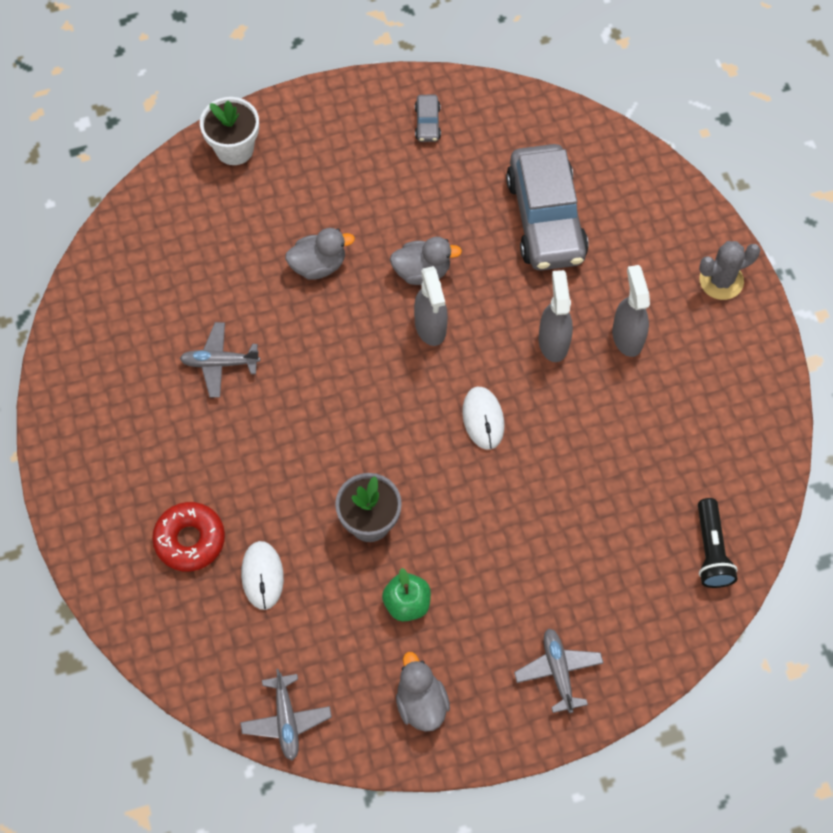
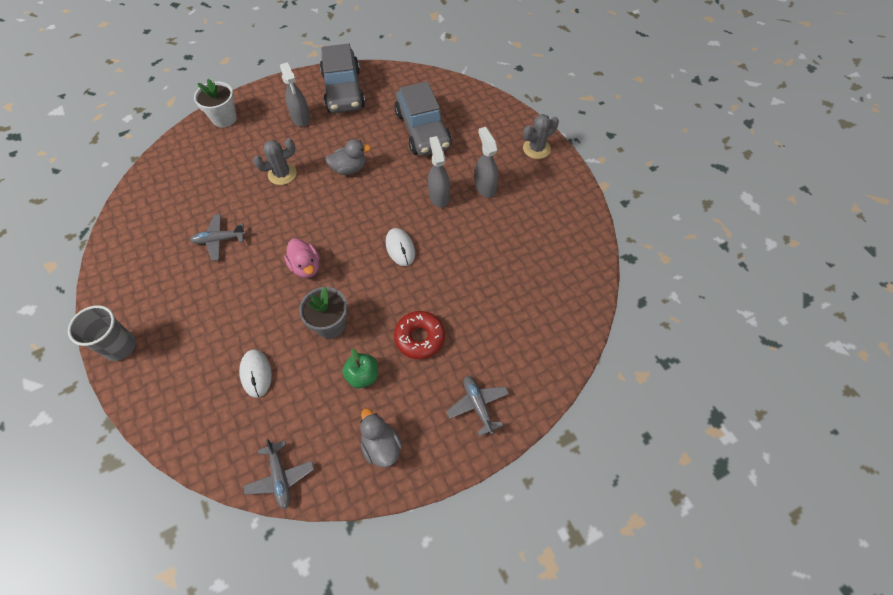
camera: 10 degrees left, 5 degrees down
red donut [152,502,225,572] -> red donut moved to [394,311,445,359]
grey duck [285,228,355,280] -> grey cactus [253,138,297,185]
grey spray bottle [414,266,448,346] -> grey spray bottle moved to [280,62,310,127]
grey car [415,95,441,142] -> grey car [320,43,365,113], size x2.48
black flashlight [698,498,738,588] -> none
none -> grey cup [68,305,136,361]
none -> pink duck [284,238,320,278]

